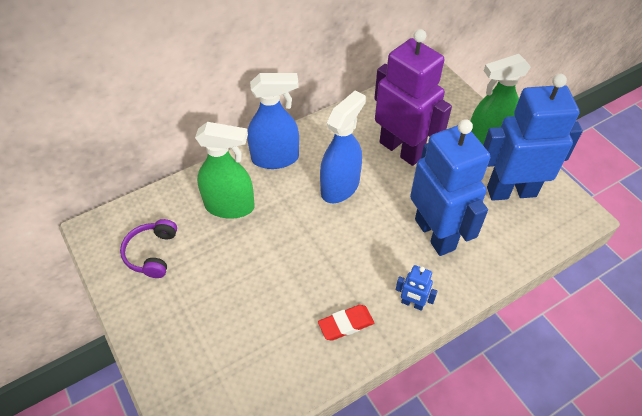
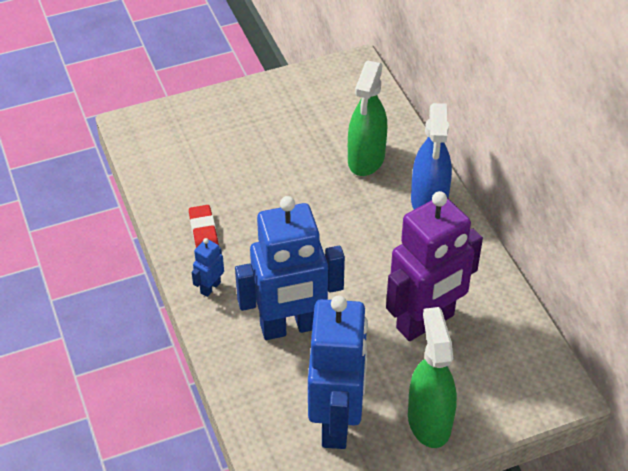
camera: 100 degrees right, 5 degrees down
purple headphones [120,219,177,278] -> none
blue spray bottle [320,90,366,203] -> none

